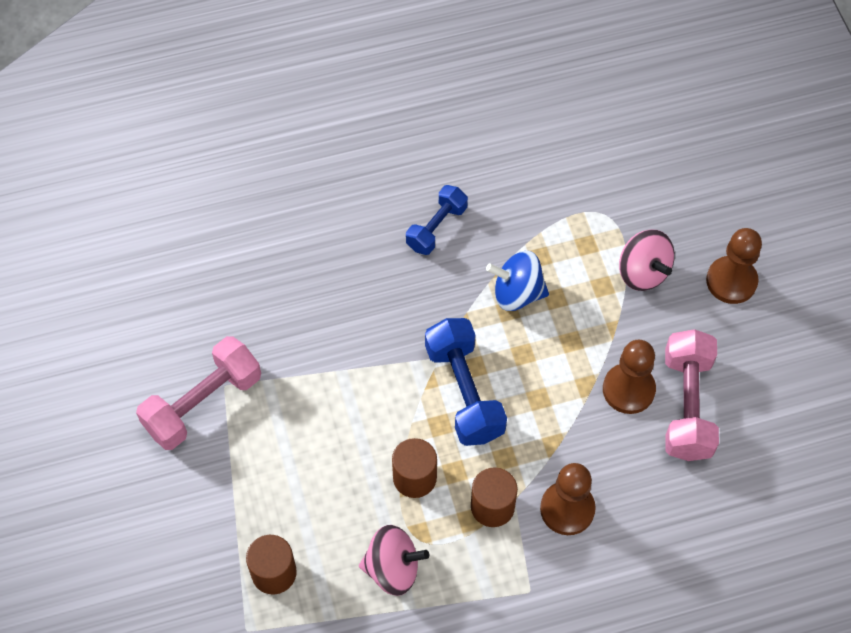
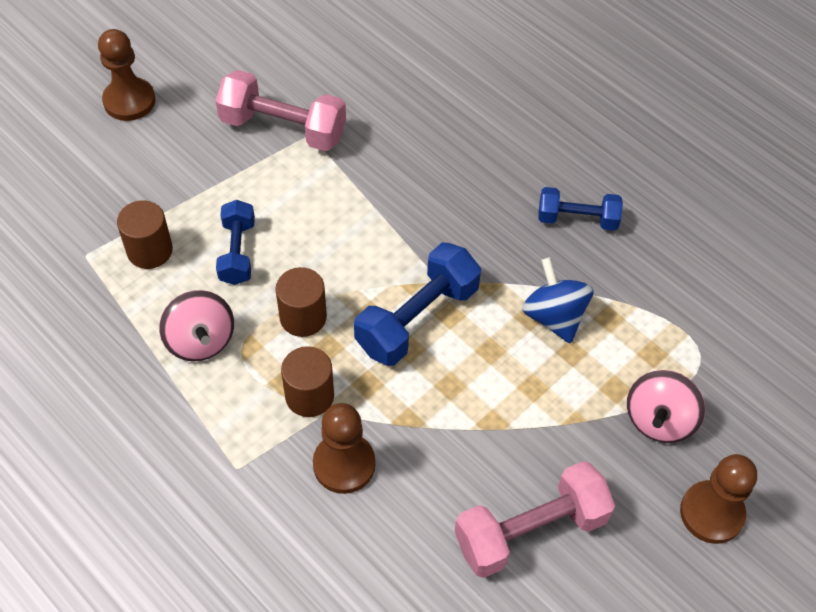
camera: 60 degrees right, 5 degrees down
brown pawn [603,340,656,414] -> brown pawn moved to [98,29,156,121]
none -> blue dumbbell [216,200,255,285]

